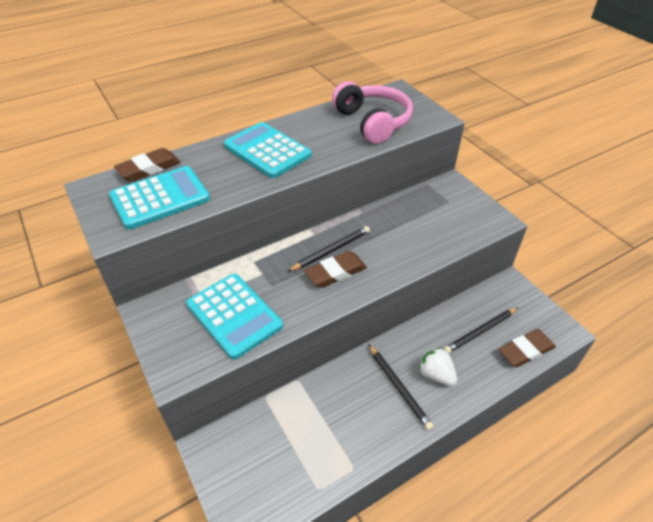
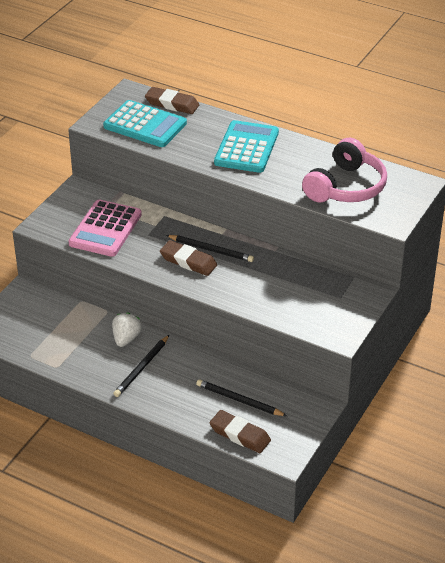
camera: 60 degrees right, 5 degrees down
turquoise calculator [186,274,283,360] -> pink calculator [68,200,142,257]
white strawberry [419,347,457,386] -> white strawberry moved to [112,313,142,347]

